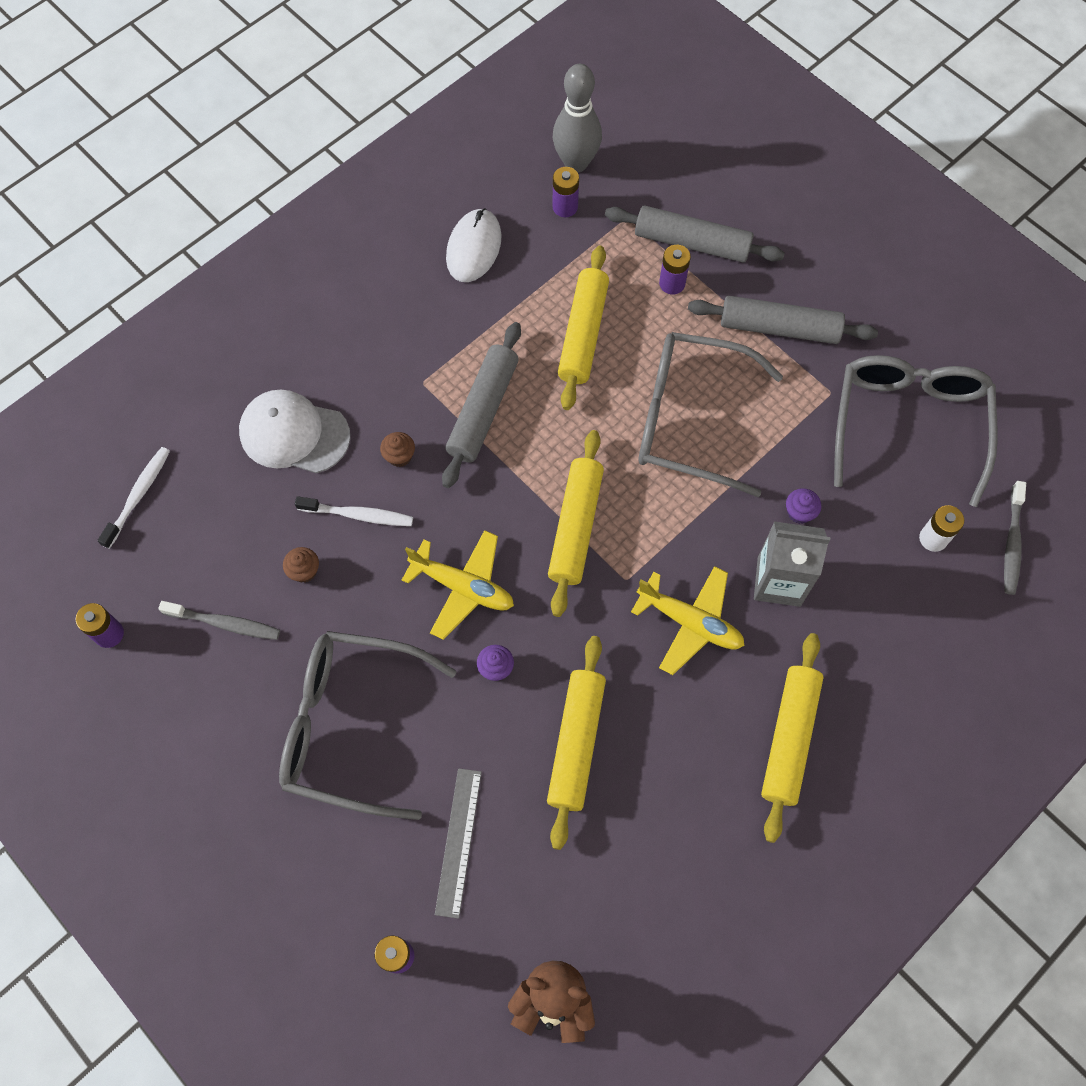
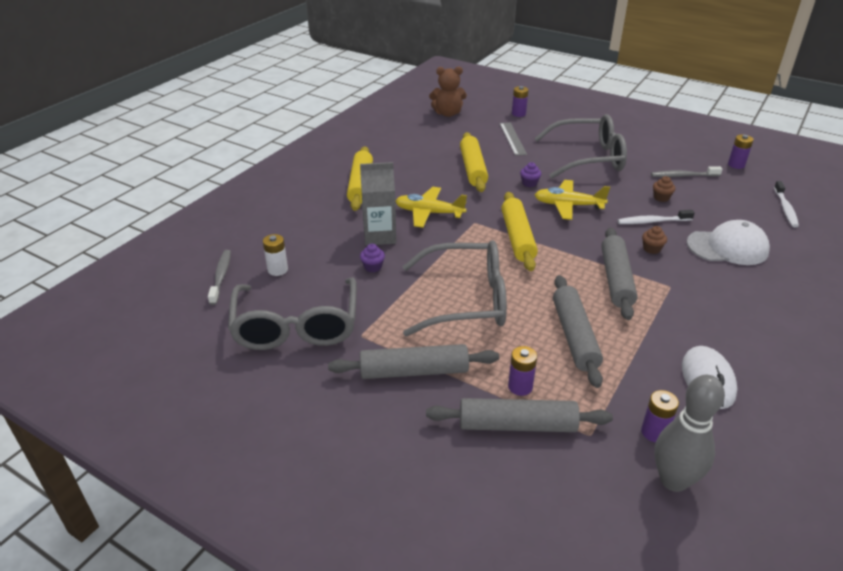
camera: 165 degrees right, 30 degrees down
yellow rolling pin [558,245,609,410] -> grey rolling pin [553,275,603,388]

